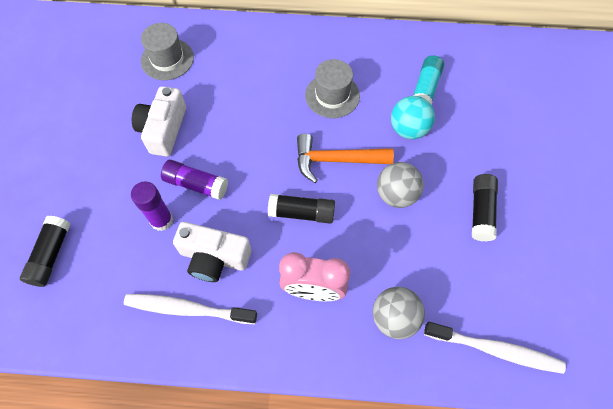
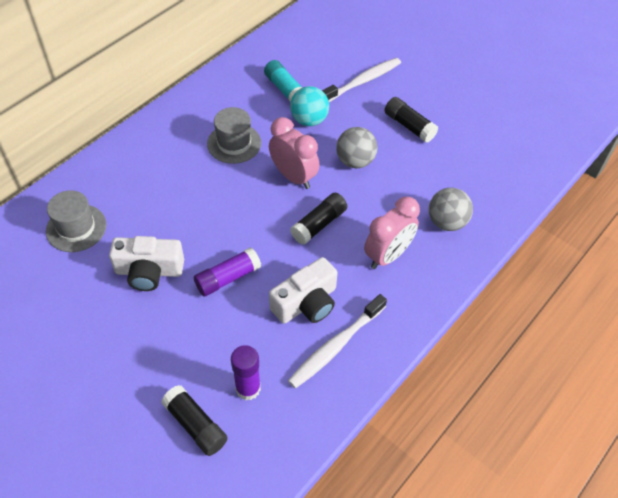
camera: 55 degrees left, 10 degrees down
purple glue stick [131,181,173,231] -> purple glue stick moved to [231,345,261,400]
white camera [132,86,186,157] -> white camera turned 45 degrees counterclockwise [109,236,184,291]
orange hammer [297,133,394,183] -> pink clock [269,117,319,189]
white toothbrush [424,322,566,374] -> white toothbrush moved to [322,58,401,102]

